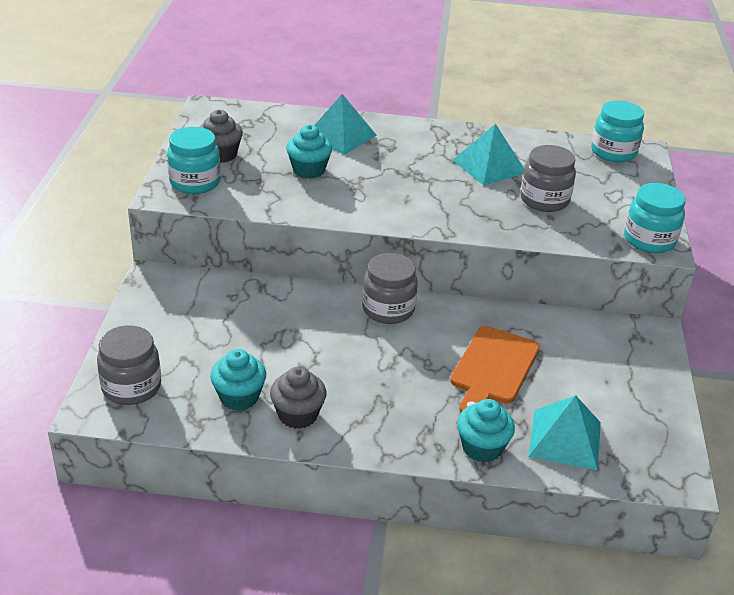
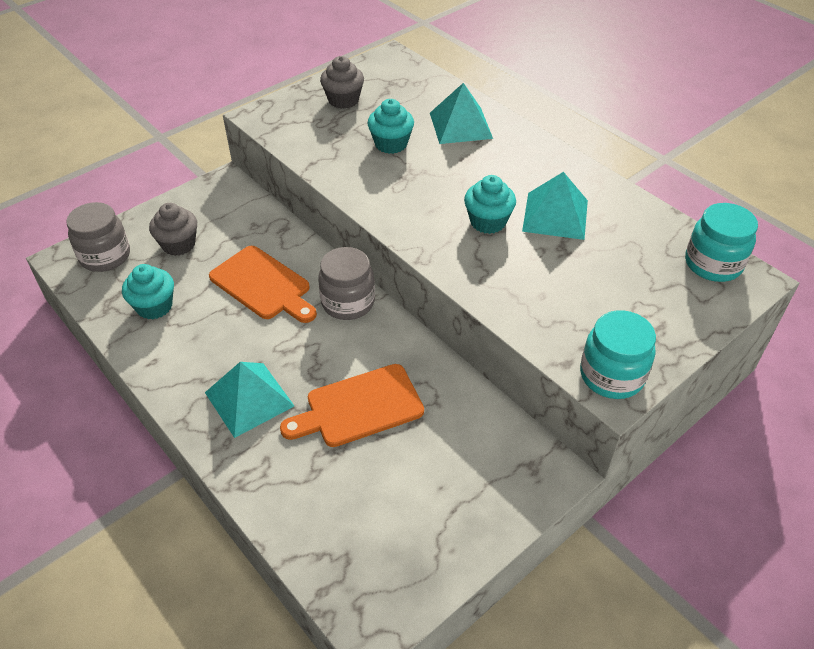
camera: 45 degrees right, 10 degrees up
turquoise jar [167,127,221,194] -> none
grey cupcake [270,366,327,429] -> grey cupcake moved to [149,203,197,256]
turquoise cupcake [457,399,515,463] -> turquoise cupcake moved to [464,175,516,234]
grey jar [520,145,576,212] -> none
turquoise pyramid [528,395,601,470] -> turquoise pyramid moved to [205,362,294,438]
none -> orange cutting board [209,246,317,323]

